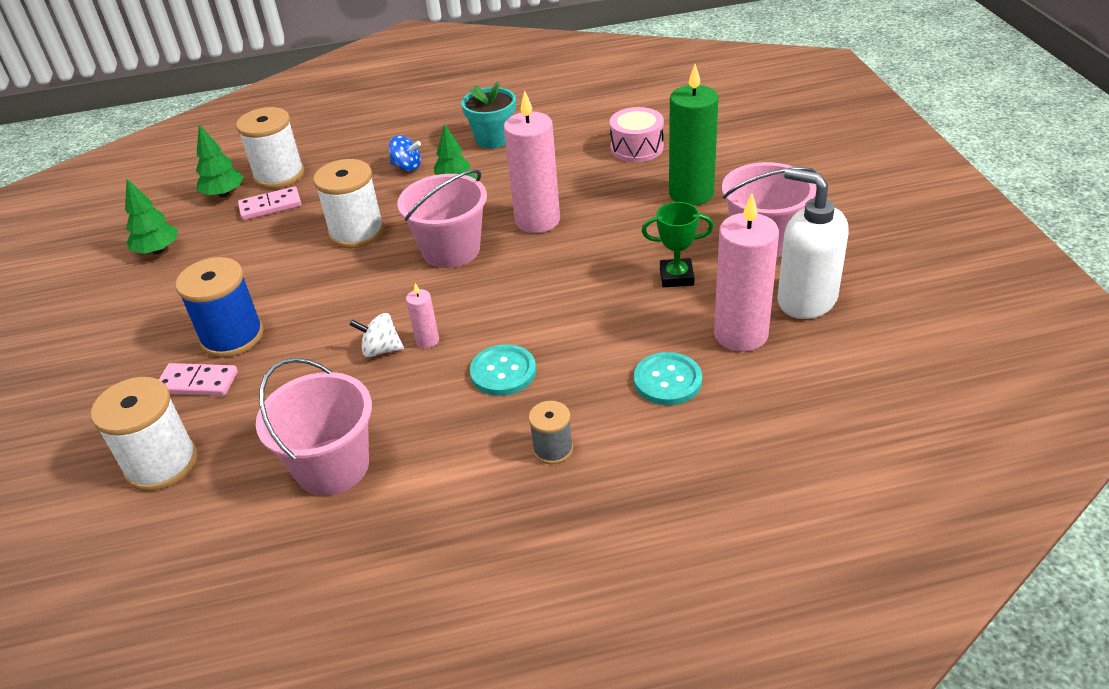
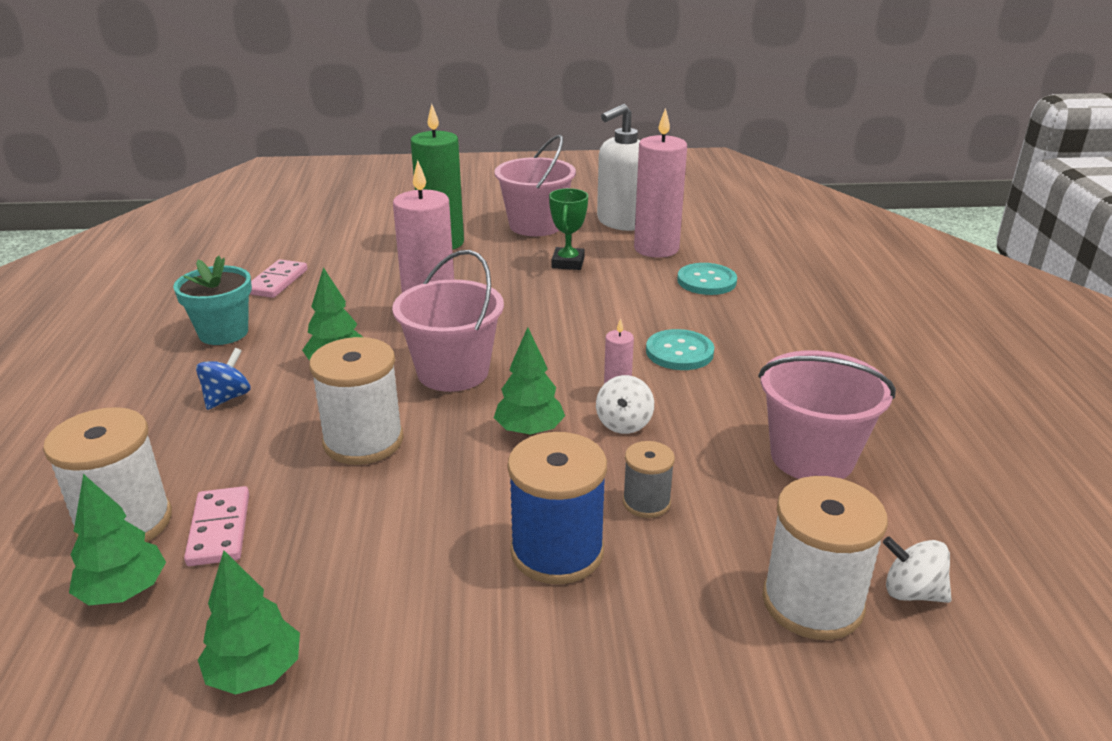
camera: 85 degrees left, 10 degrees down
pink domino [159,363,238,396] -> pink domino moved to [249,259,308,298]
grey spool [529,401,573,465] -> grey spool moved to [623,441,675,518]
pink drum [610,107,664,162] -> none
none -> green tree [494,327,565,436]
none -> white spinning top [883,536,952,603]

